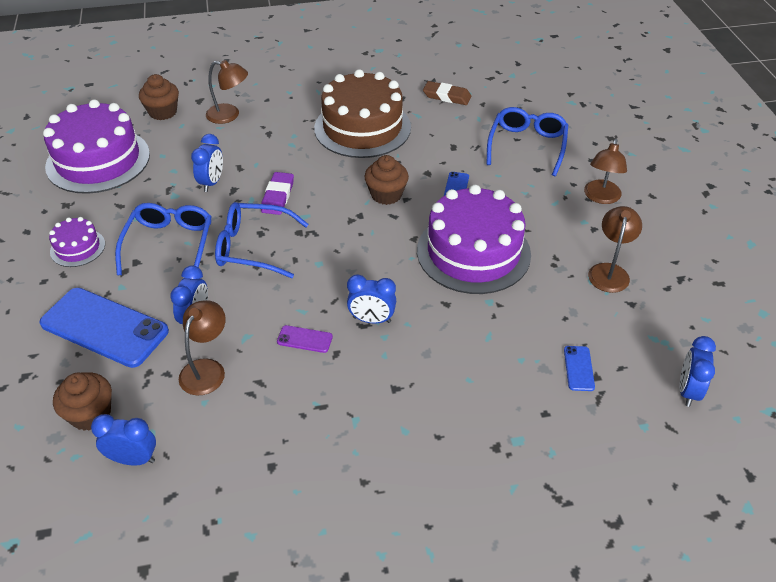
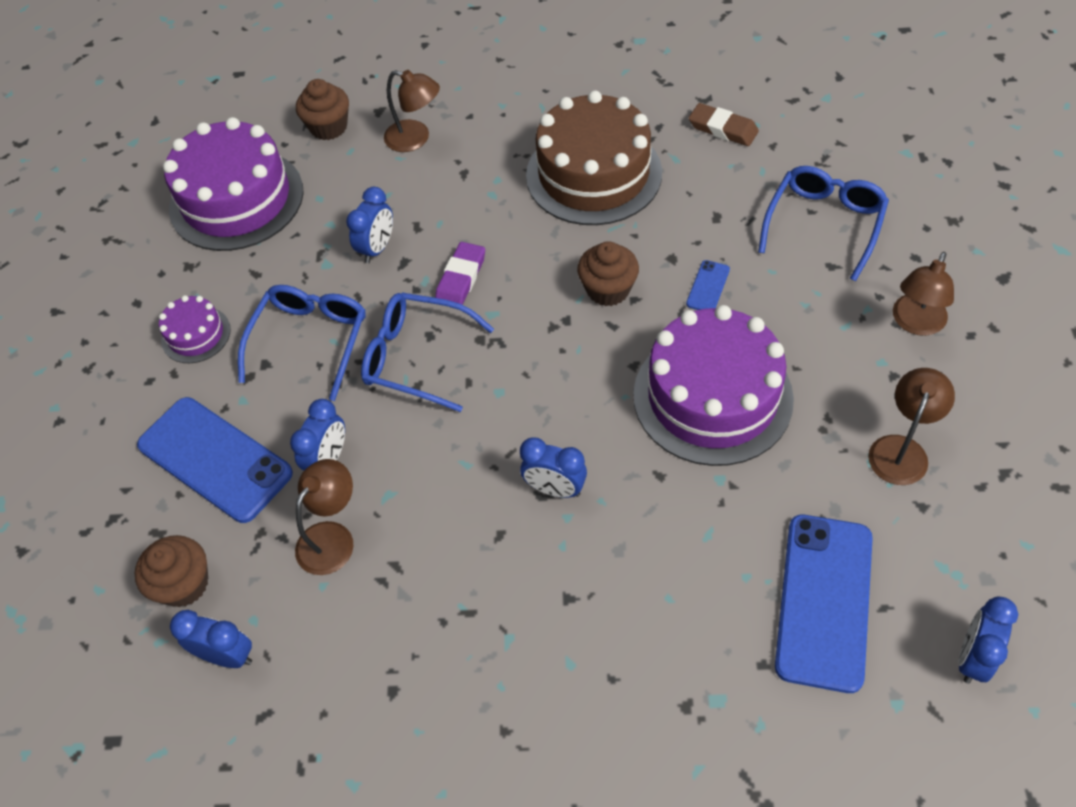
camera: 15 degrees right, 10 degrees up
purple phone [277,325,333,353] -> none
blue phone [564,346,595,391] -> blue phone [775,515,873,693], size x2.38

